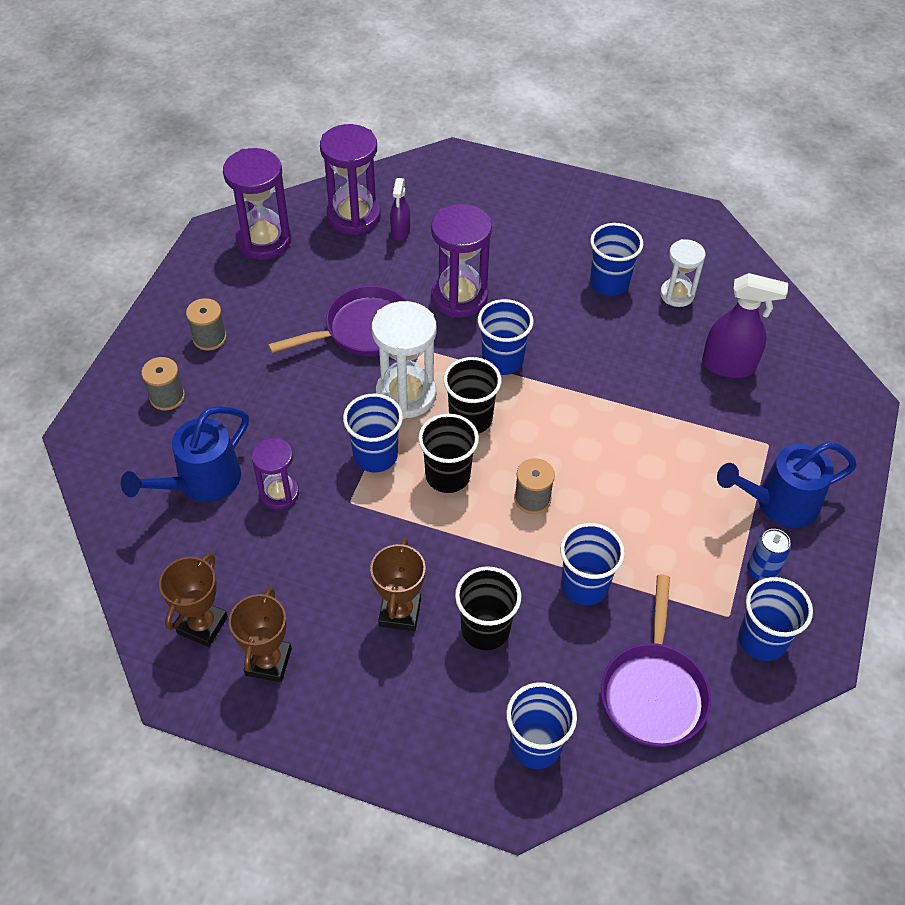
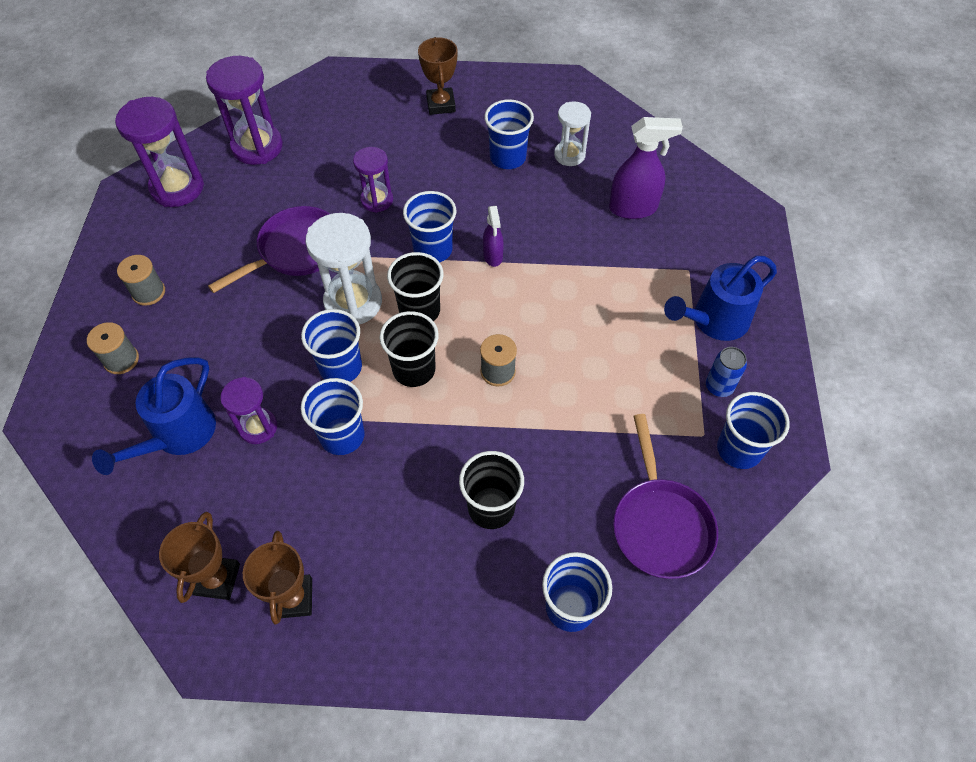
camera: 15 degrees left, 5 degrees up
brown trophy [370,538,426,631] -> brown trophy moved to [418,37,457,115]
purple spray bottle [390,178,410,241] -> purple spray bottle moved to [483,206,504,267]
purple hourglass [431,204,492,318] -> purple hourglass [353,147,393,213], size x0.61
blue cup [560,523,625,605] -> blue cup moved to [301,378,365,455]

